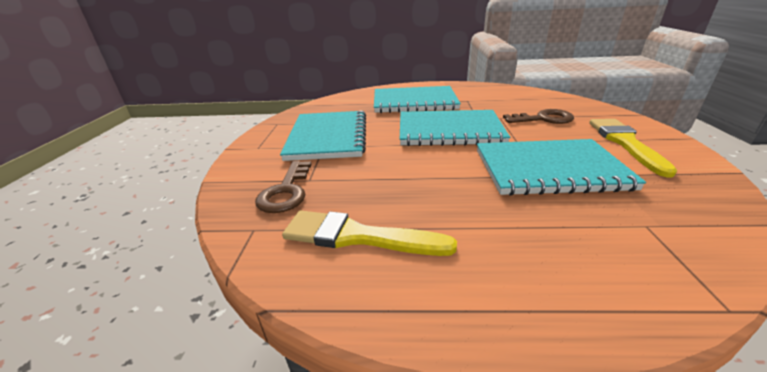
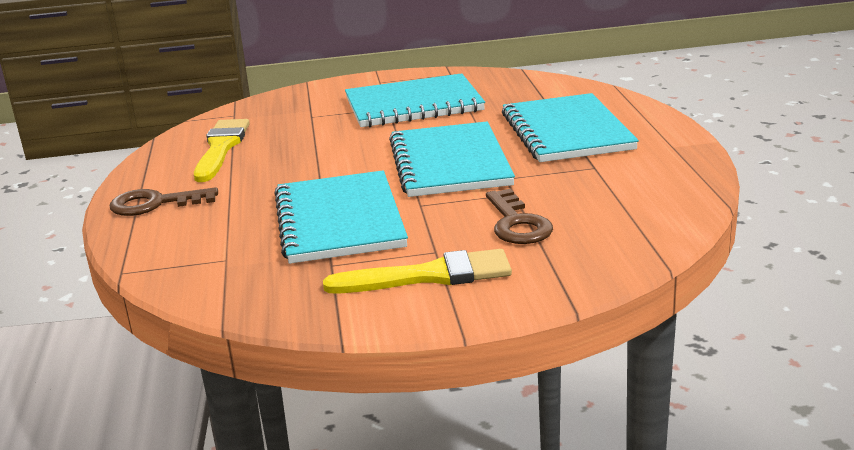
camera: 80 degrees right, 5 degrees down
brown key [255,161,312,213] -> brown key moved to [109,187,218,216]

